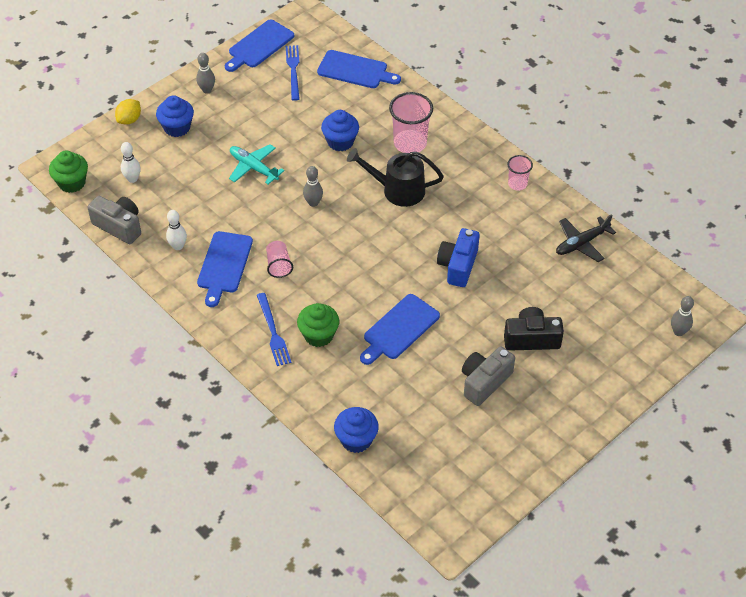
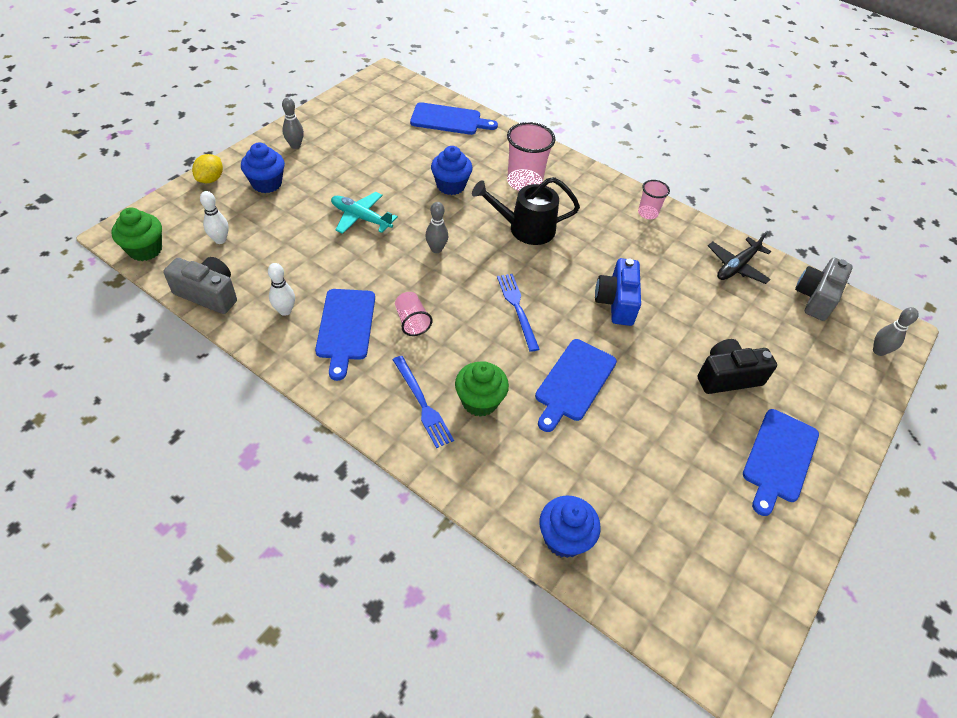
camera: 15 degrees left, 0 degrees up
blue cutting board [225,19,294,72] -> blue cutting board moved to [743,409,819,516]
blue fork [286,45,300,101] -> blue fork moved to [497,274,540,352]
grey camera [462,346,515,406] -> grey camera moved to [795,258,853,321]

